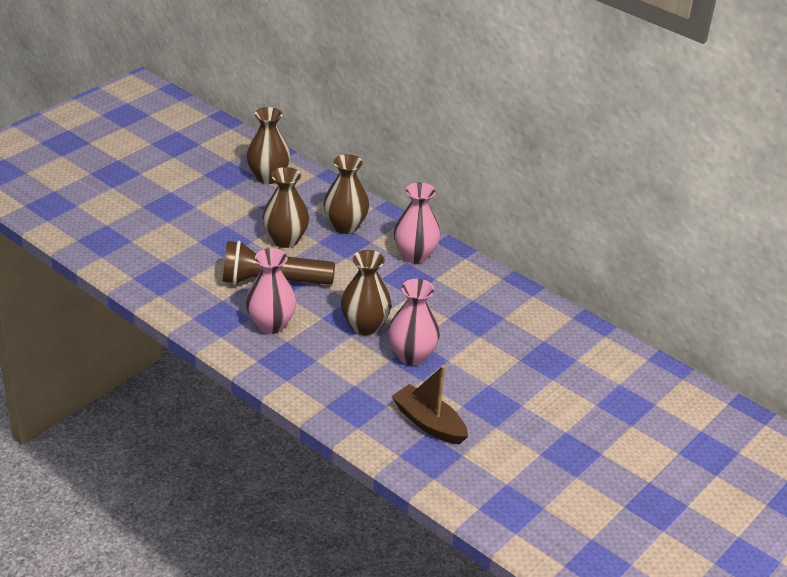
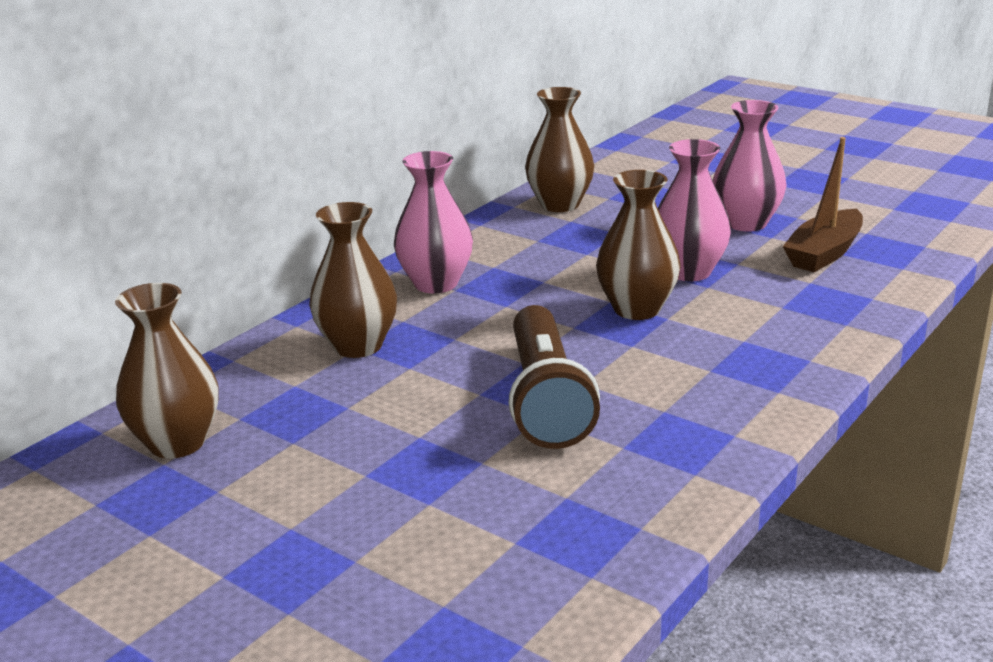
camera: 90 degrees left, 10 degrees down
pink vase [246,248,297,334] -> pink vase moved to [713,100,787,232]
brown vase [262,167,309,248] -> brown vase moved to [525,87,594,212]

